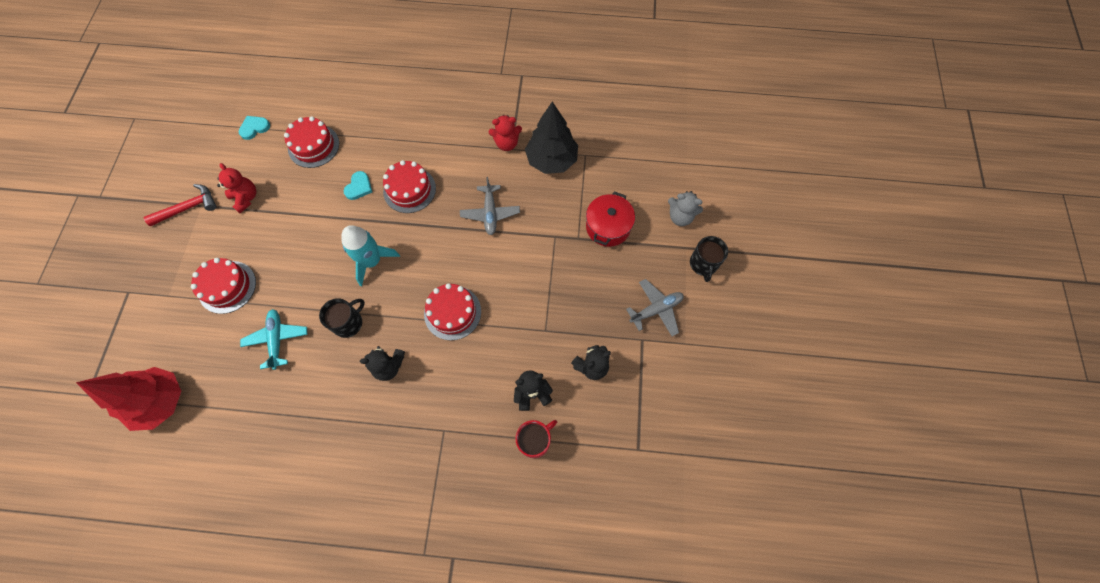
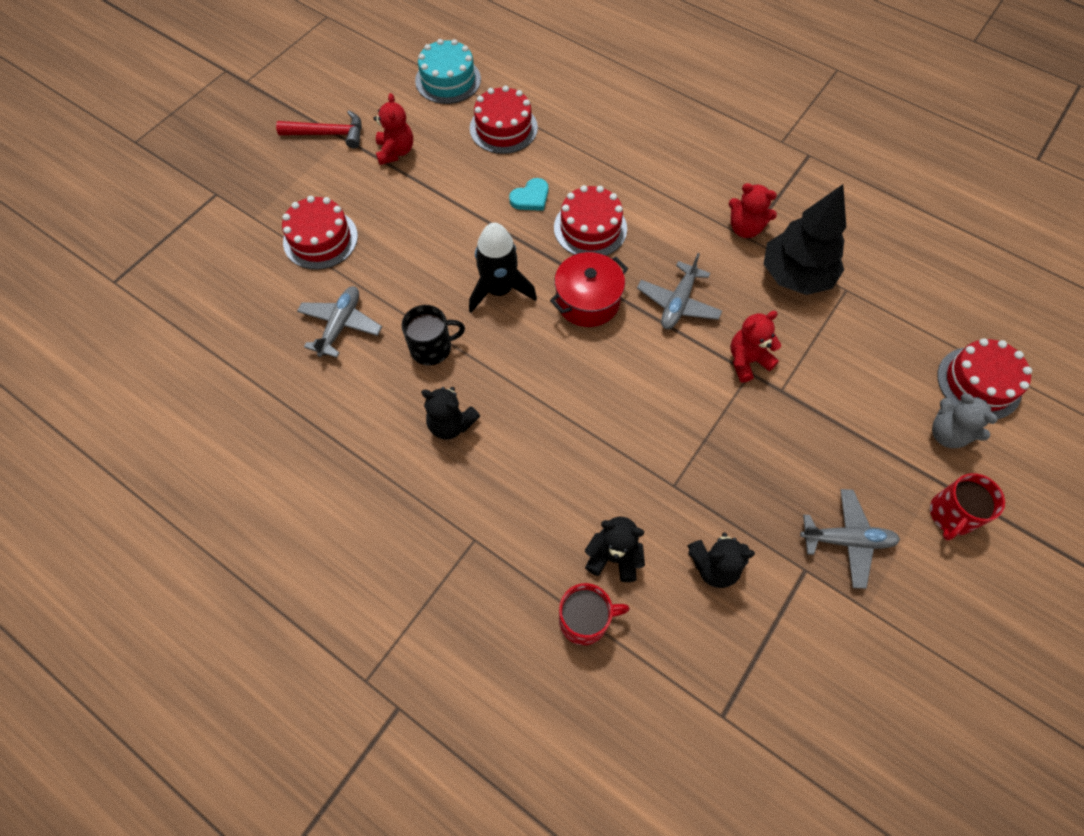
camera: 30 degrees right, 5 degrees down
red tree [76,367,181,431] -> none
turquoise heart [239,116,270,140] -> turquoise cake [415,39,481,104]
turquoise plane [240,309,307,370] -> grey plane [297,286,382,358]
turquoise rocket [341,225,400,286] -> black rocket [469,223,537,313]
red cake [424,283,481,341] -> red cake moved to [937,338,1032,419]
red pot [586,191,635,247] -> red pot moved to [550,252,628,327]
black mug [690,236,728,282] -> red mug [930,473,1005,540]
none -> red teddy bear [730,311,781,383]

